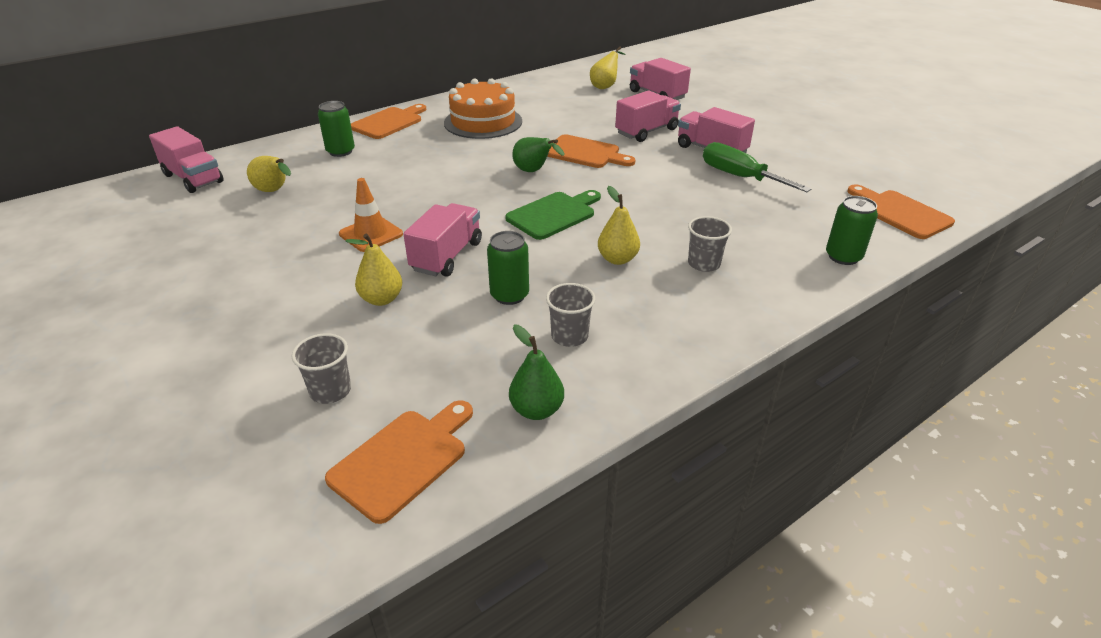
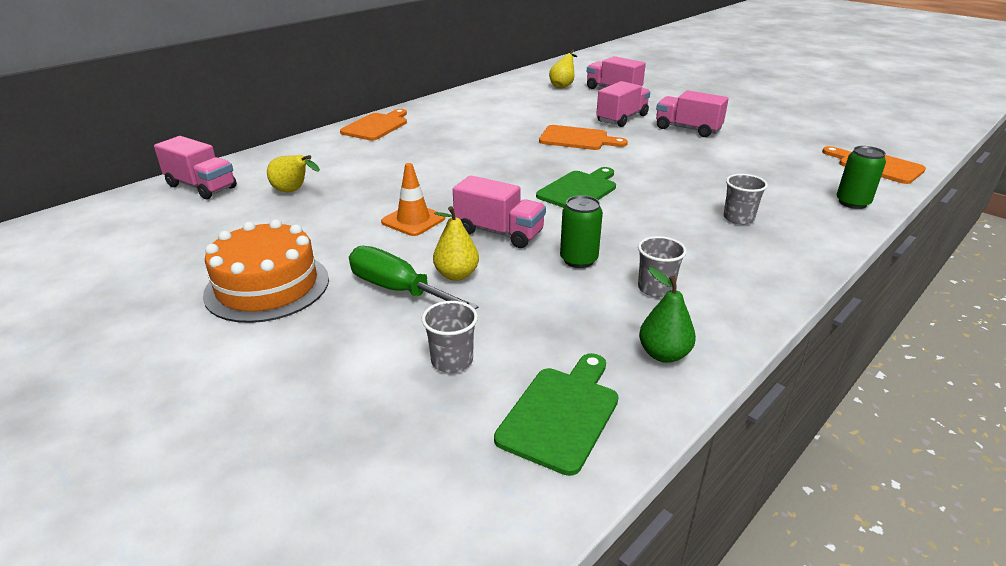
camera: 10 degrees left, 5 degrees down
green can [318,101,355,157] -> none
orange cutting board [325,400,473,524] -> green cutting board [494,353,618,476]
pink truck [403,203,482,276] -> pink truck turned 105 degrees clockwise [453,175,546,248]
orange cake [444,78,522,139] -> orange cake moved to [203,219,329,323]
green pear [512,137,565,172] -> none
yellow pear [598,186,640,265] -> none
green screwdriver [703,142,811,192] -> green screwdriver moved to [349,246,478,310]

